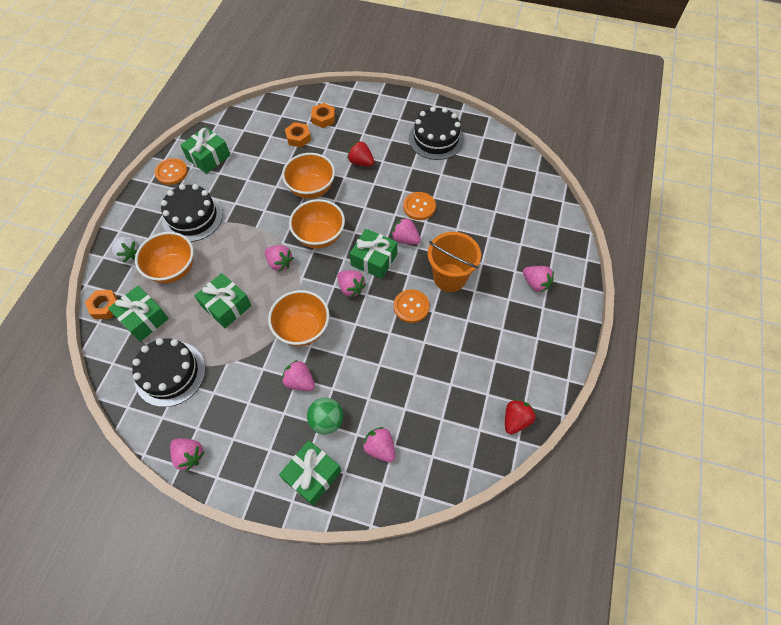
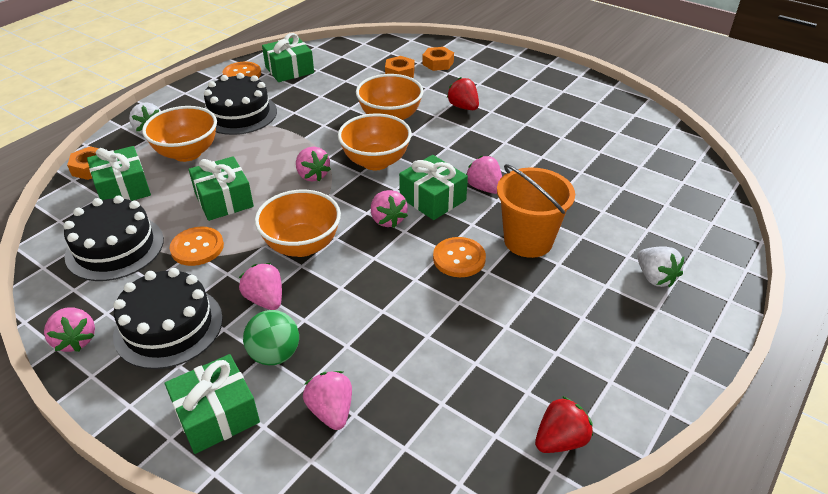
camera: 20 degrees right, 20 degrees down
orange button [403,192,436,220] -> orange button moved to [170,227,224,266]
black cake [409,107,464,160] -> black cake moved to [113,268,223,369]
pink strawberry [523,266,554,293] -> white strawberry [638,247,684,287]

